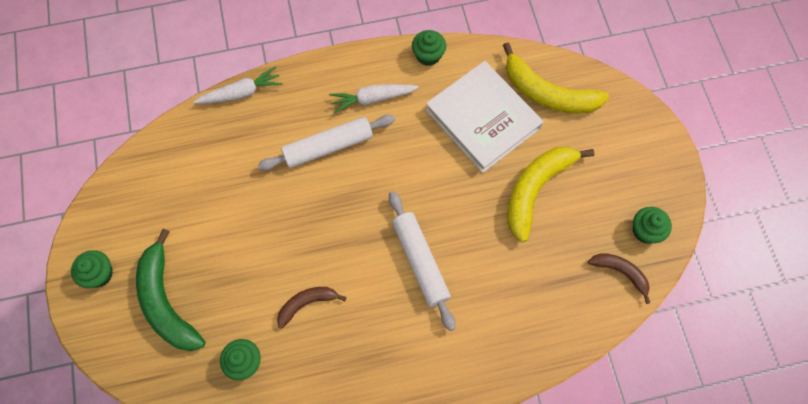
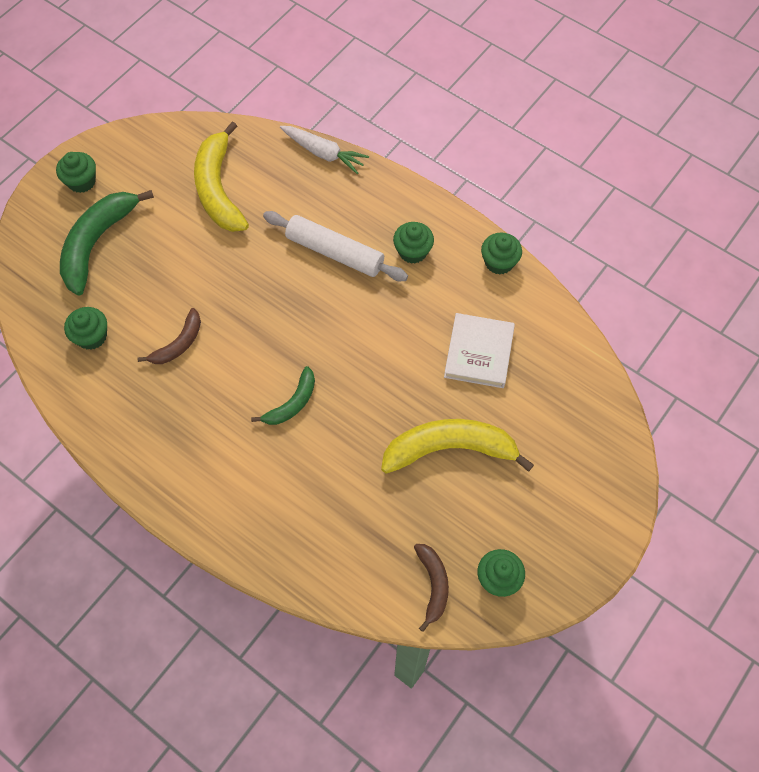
camera: 50 degrees right, 5 degrees down
brown banana [277,287,346,328] -> brown banana turned 105 degrees clockwise [137,308,201,364]
white carrot [329,84,419,113] -> green cupcake [393,222,434,264]
white rolling pin [389,191,455,331] -> green banana [251,366,315,425]
white book [426,61,543,173] -> white book [444,313,515,388], size x0.64
yellow banana [503,43,609,113] -> yellow banana moved to [194,122,249,232]

